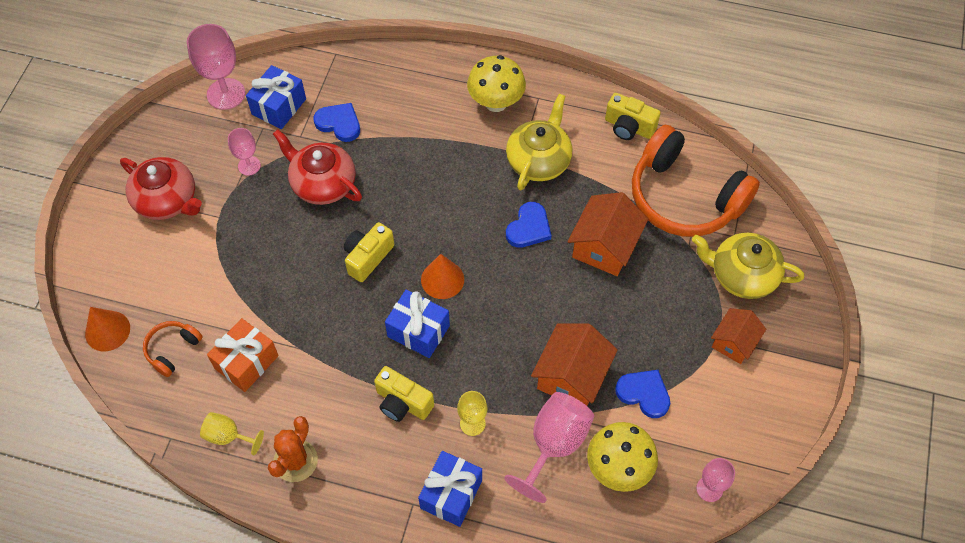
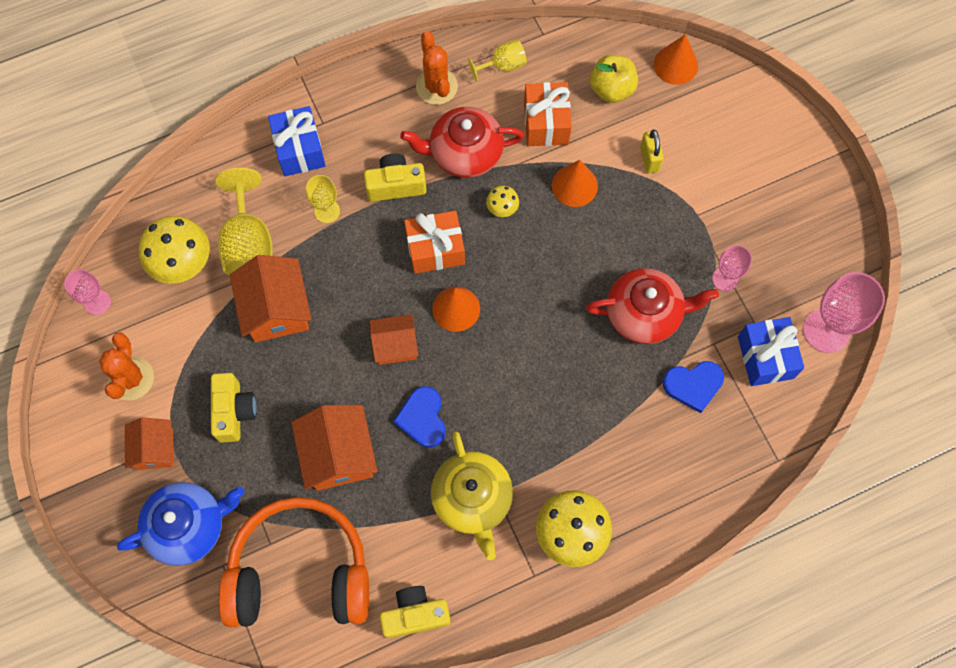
camera: 140 degrees right, 10 degrees up
red teapot [120,157,202,220] -> red teapot moved to [400,107,524,178]
orange headphones [143,321,203,377] -> yellow apple [590,55,638,103]
yellow camera [344,222,394,282] -> yellow camera moved to [211,373,257,443]
blue gift [385,289,450,358] -> orange gift [404,211,465,274]
pink goblet [505,392,594,503] -> yellow goblet [215,168,273,276]
blue heart [615,370,670,418] -> none
yellow teapot [692,233,804,299] -> blue teapot [117,482,244,566]
none -> orange cactus [99,333,154,401]
none -> orange house [370,314,418,365]
none -> yellow mushroom [486,186,519,217]
none -> orange cone [552,160,598,207]
none -> yellow padlock [640,130,664,173]

